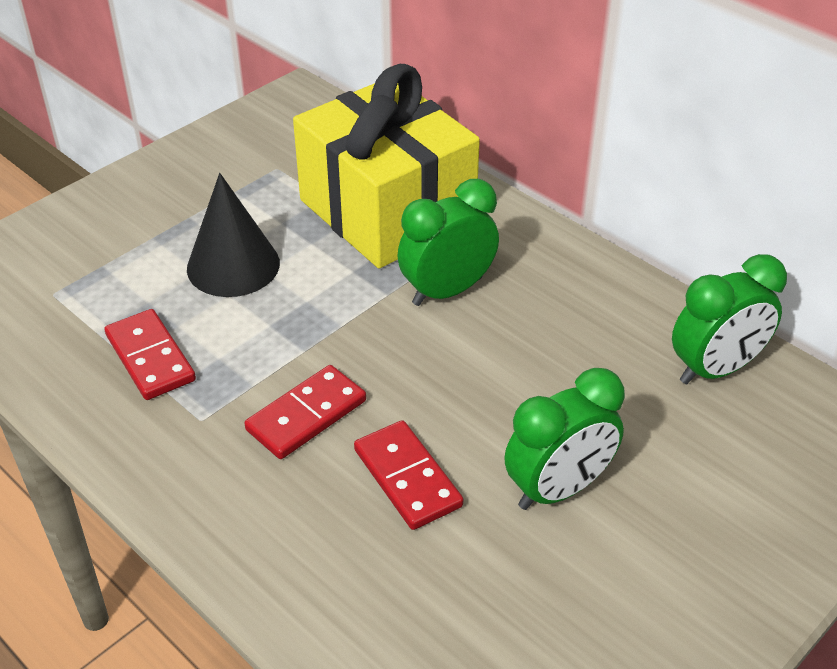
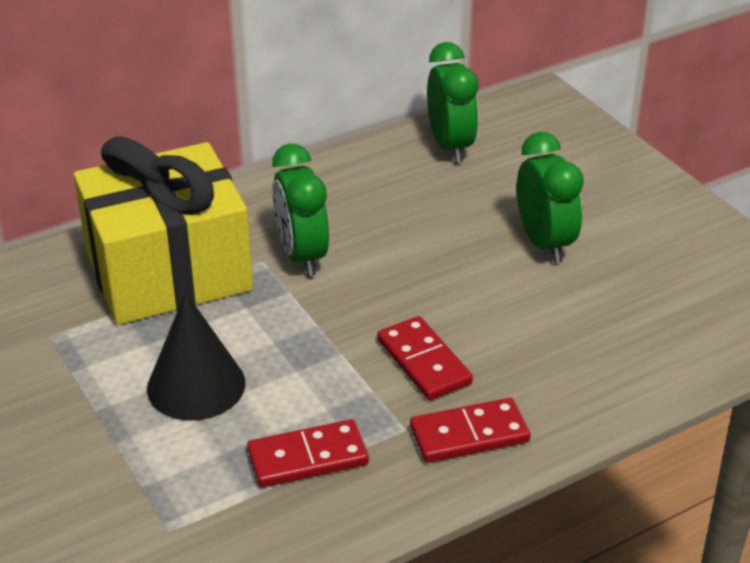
camera: 75 degrees left, 5 degrees down
red domino [354,420,463,530] -> red domino moved to [410,398,531,463]

